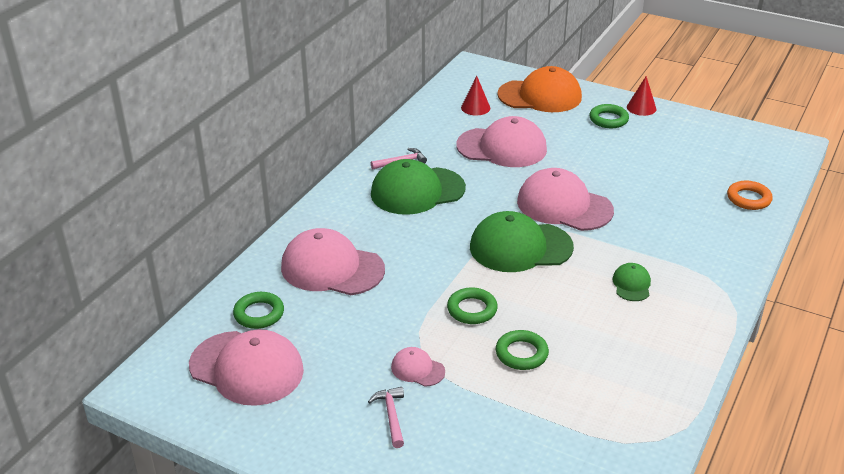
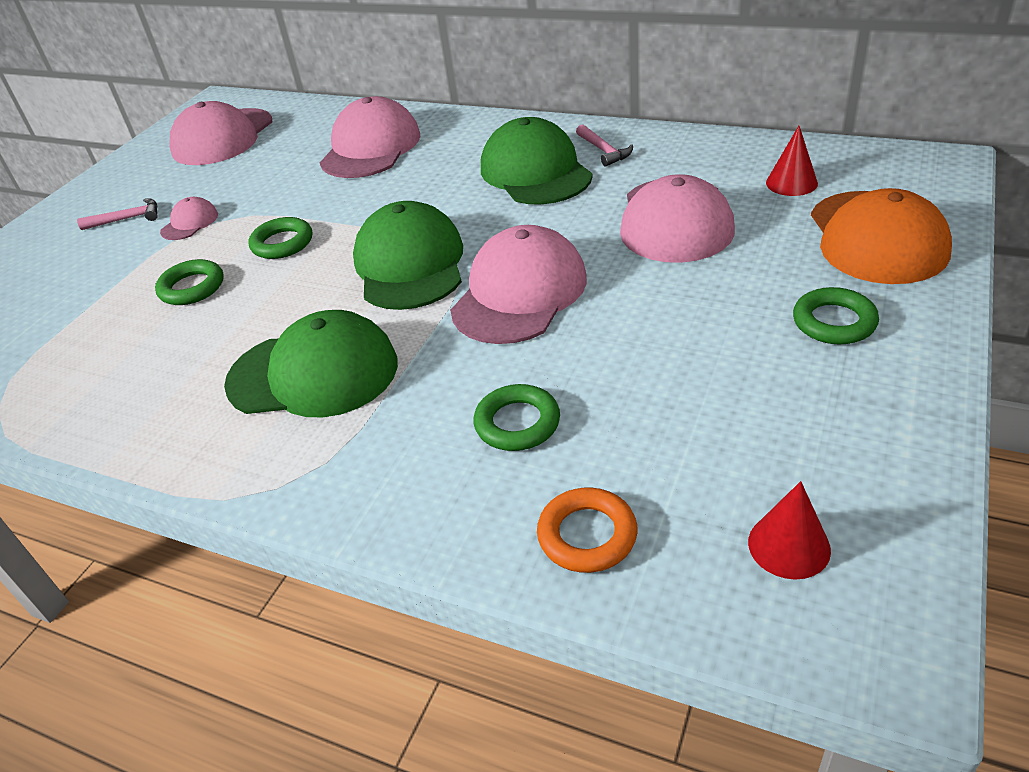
camera: 90 degrees right, 5 degrees up
green ring [233,292,284,329] -> green ring moved to [474,384,560,451]
green cap [612,263,651,301] -> green cap [224,310,398,417], size x2.12
red cone [627,76,657,116] -> red cone moved to [748,481,831,580]

